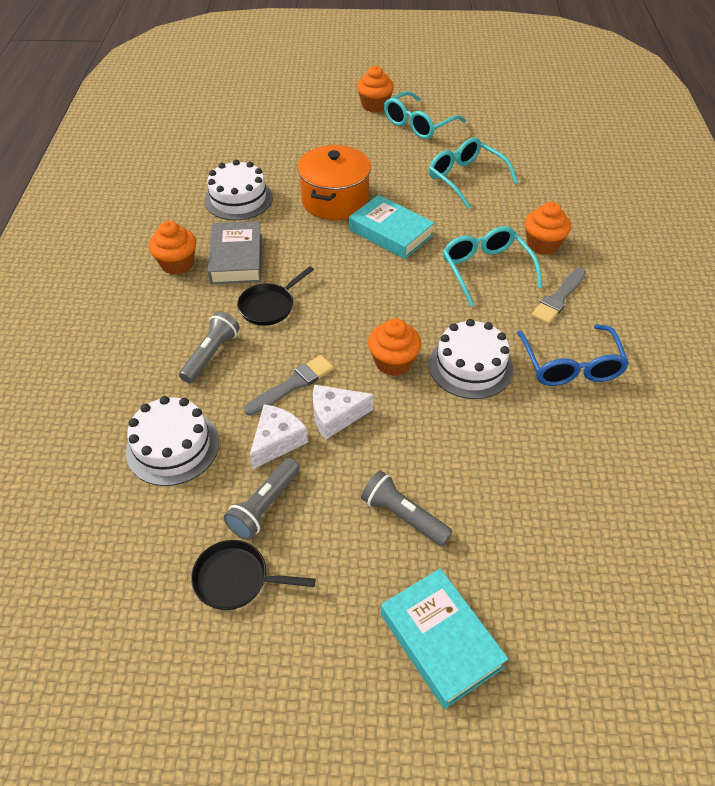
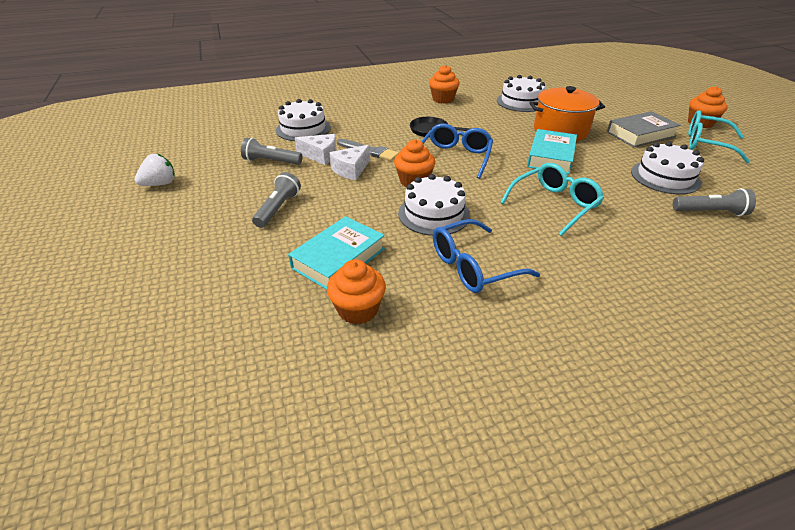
camera: 70 degrees right, 10 degrees down
grey flashlight [179,311,240,384] -> grey flashlight moved to [673,188,756,216]
black pan [191,540,316,610] -> none
grey book [208,221,262,284] -> grey book moved to [607,111,681,147]
white cheese [313,385,374,440] -> white cheese turned 105 degrees counterclockwise [329,145,370,180]
turquoise book [381,568,509,709] -> turquoise book moved to [288,216,385,290]
turquoise glasses [429,137,518,209] -> white cake [631,141,704,194]
orange cupcake [525,202,571,255] -> orange cupcake moved to [327,259,386,324]
grey brush [531,268,586,324] -> none
none -> white strawberry [135,153,175,186]
none -> blue glasses [421,124,493,179]

